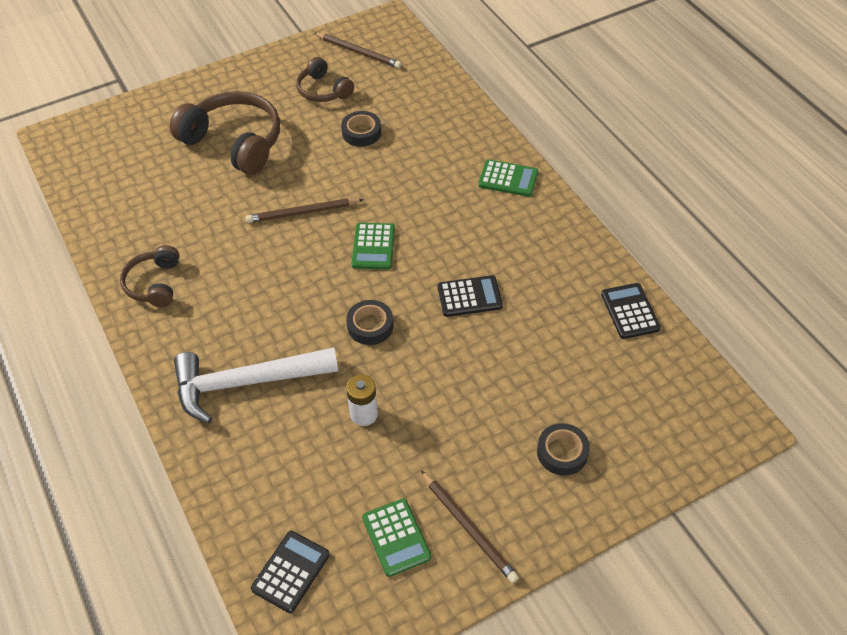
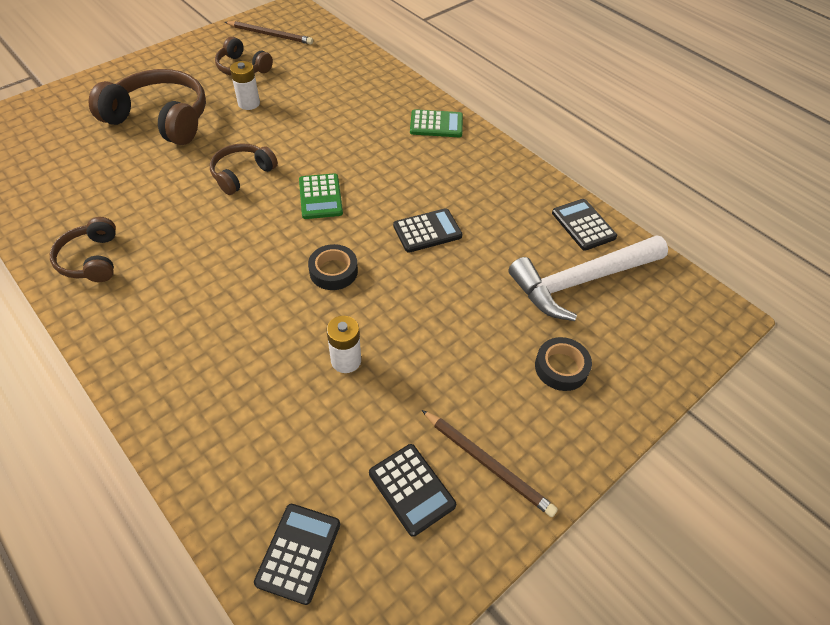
camera: 15 degrees left, 0 degrees up
white hammer [174,347,338,423] -> white hammer moved to [509,235,668,321]
brown pencil [246,198,364,223] -> brown headphones [210,143,278,195]
black tape [341,111,381,147] -> none
green calculator [362,499,431,577] -> black calculator [369,444,456,537]
none -> white battery [230,61,260,110]

